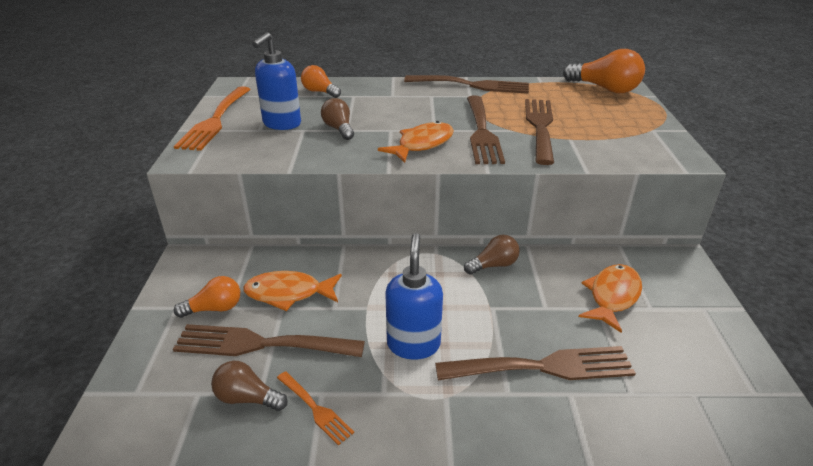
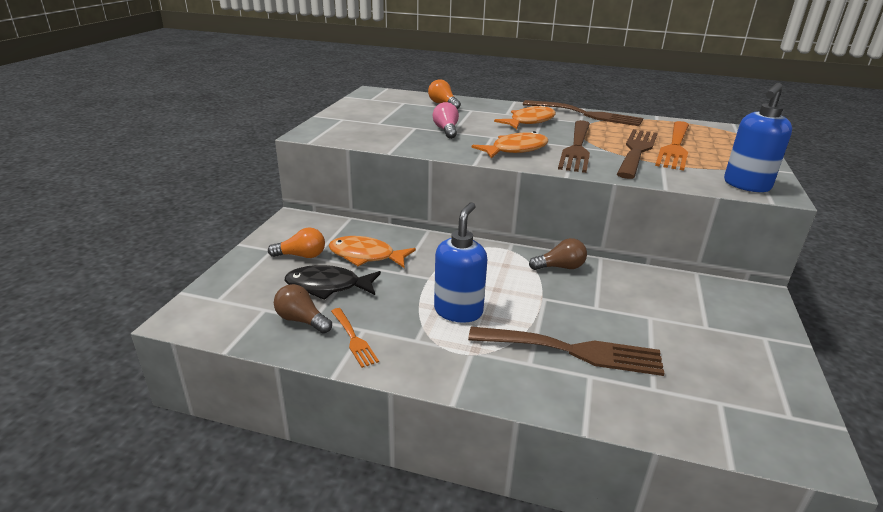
camera: 15 degrees right, 5 degrees down
brown fork [173,324,365,357] -> black fish [285,265,381,300]
orange fork [174,86,251,151] -> orange fork moved to [655,121,689,171]
blue soap dispenser [252,32,301,130] -> blue soap dispenser moved to [724,83,792,192]
brown light bulb [321,98,354,140] -> pink light bulb [433,102,459,139]
orange light bulb [563,49,645,93] -> none
orange fish [579,264,642,333] -> orange fish moved to [494,105,556,129]

